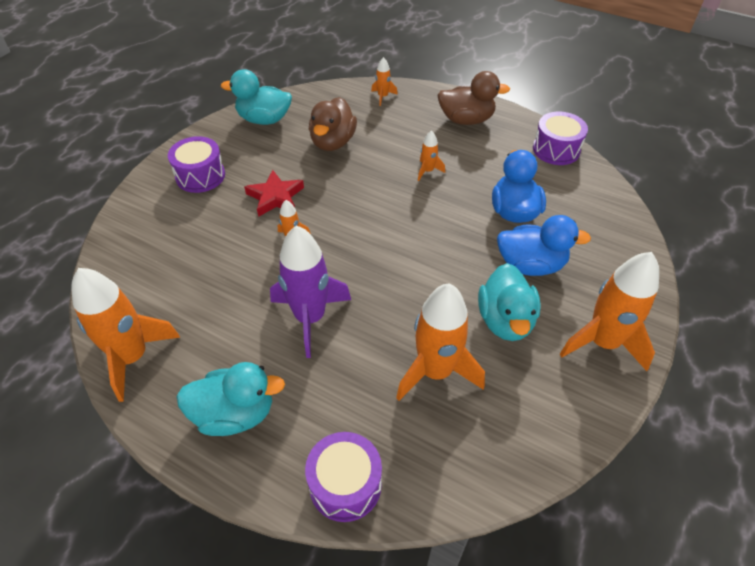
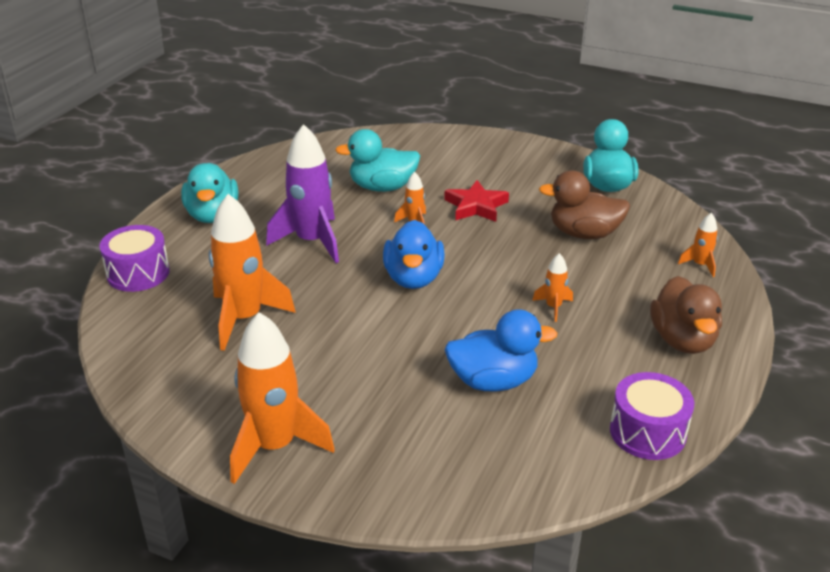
camera: 85 degrees right, 15 degrees down
orange rocket [71,268,180,402] -> none
purple drum [168,136,225,193] -> none
turquoise duck [478,263,541,341] -> turquoise duck moved to [335,129,420,192]
blue duck [497,215,591,276] -> blue duck moved to [383,220,445,289]

